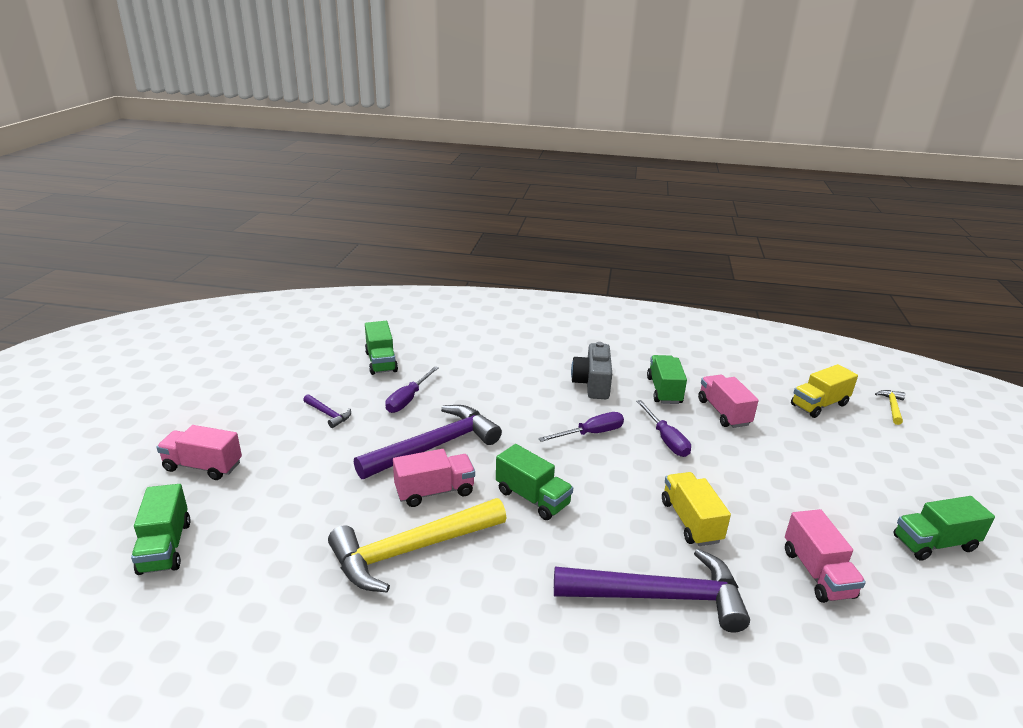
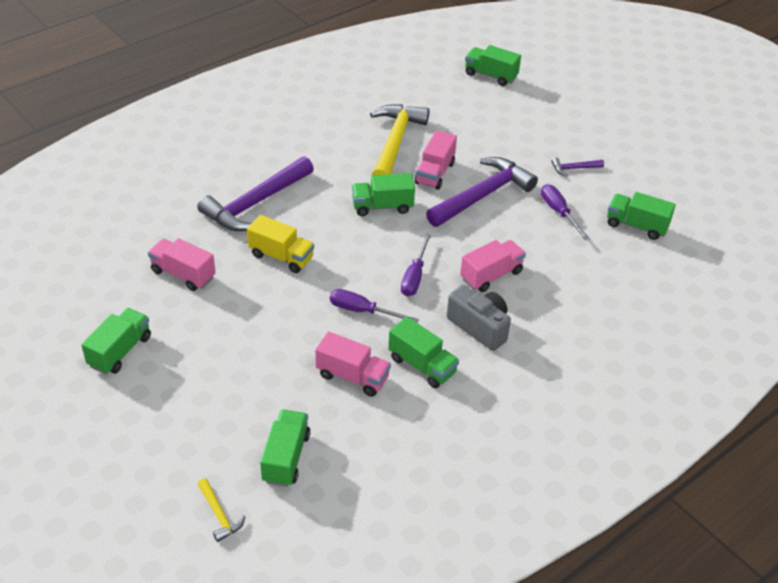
camera: 130 degrees right, 15 degrees up
pink truck [156,425,242,480] -> pink truck moved to [460,240,526,292]
purple hammer [354,405,502,479] -> purple hammer turned 135 degrees counterclockwise [426,157,538,227]
yellow truck [791,364,858,418] -> green truck [260,410,310,487]

